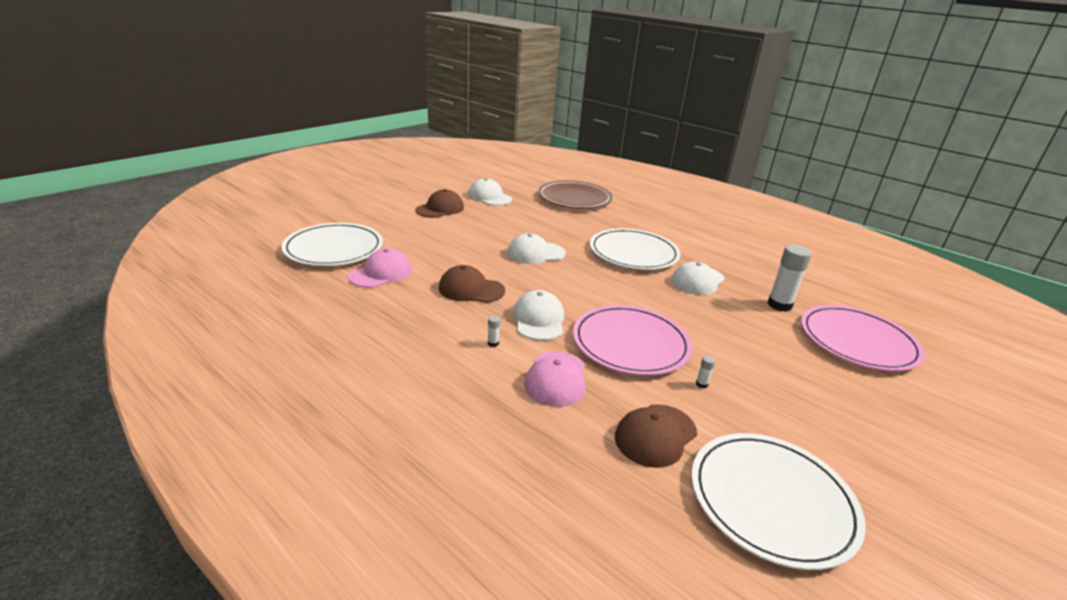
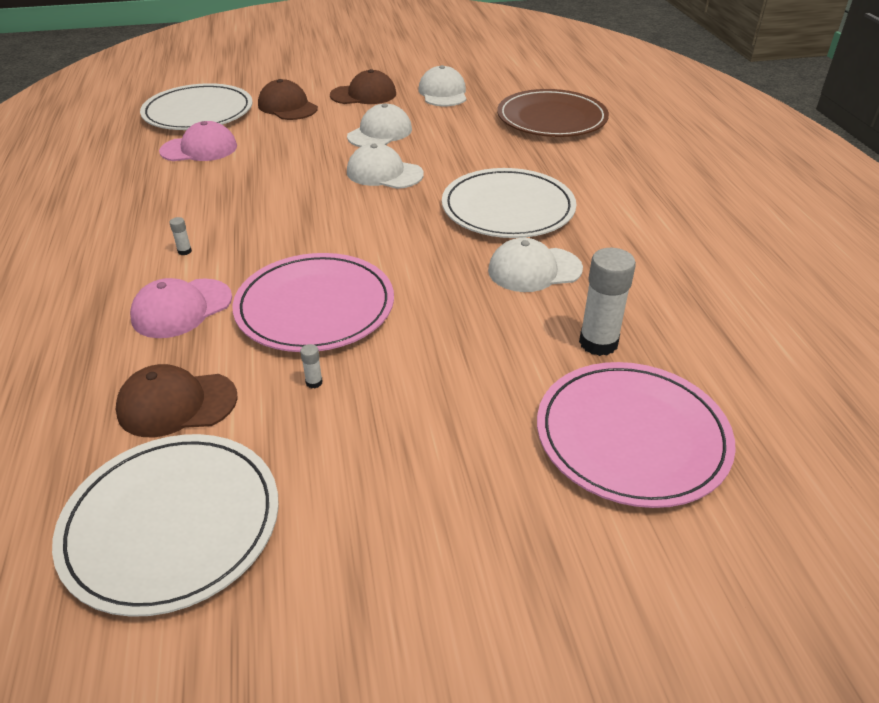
camera: 40 degrees right, 10 degrees up
brown cap [439,265,505,303] -> brown cap moved to [258,79,318,120]
white cap [513,290,564,341] -> white cap moved to [347,104,412,147]

